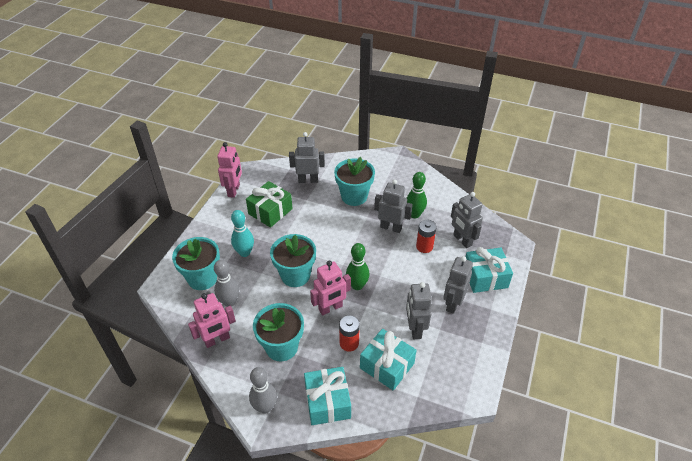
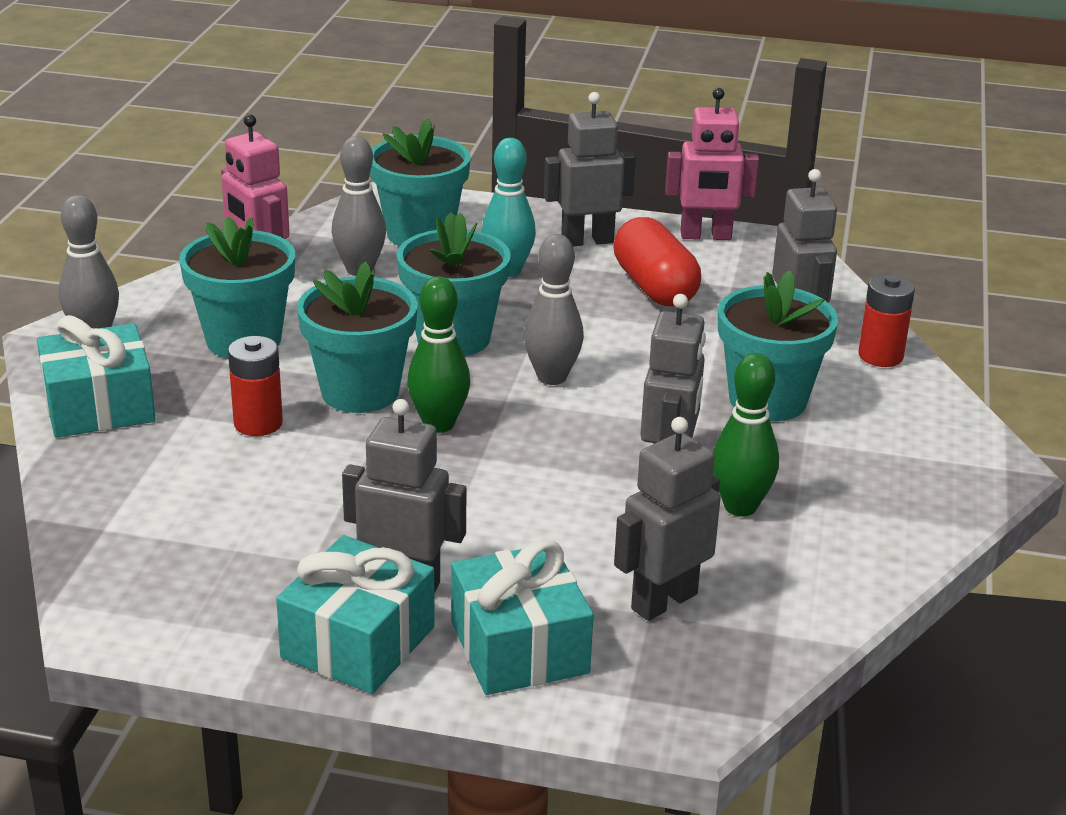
camera: 80 degrees right, 15 degrees down
green gift [246,181,293,228] -> red capsule [613,217,701,306]
pink robot [310,261,351,316] -> turquoise flower pot [297,262,418,413]
turquoise gift [360,329,417,391] -> turquoise gift moved to [276,535,435,694]
grey robot [406,282,432,339] -> grey robot moved to [544,92,636,246]
red battery [416,220,437,253] -> red battery moved to [858,274,915,367]
none -> grey bowling pin [523,234,584,385]

